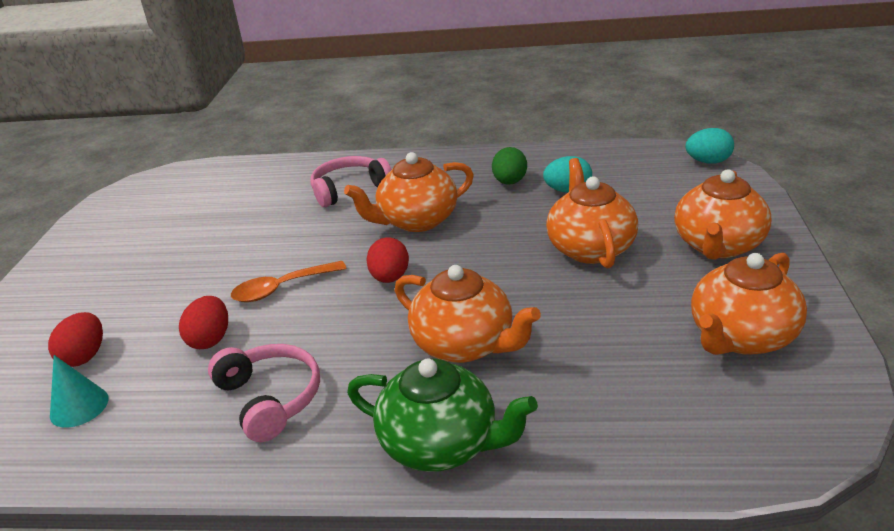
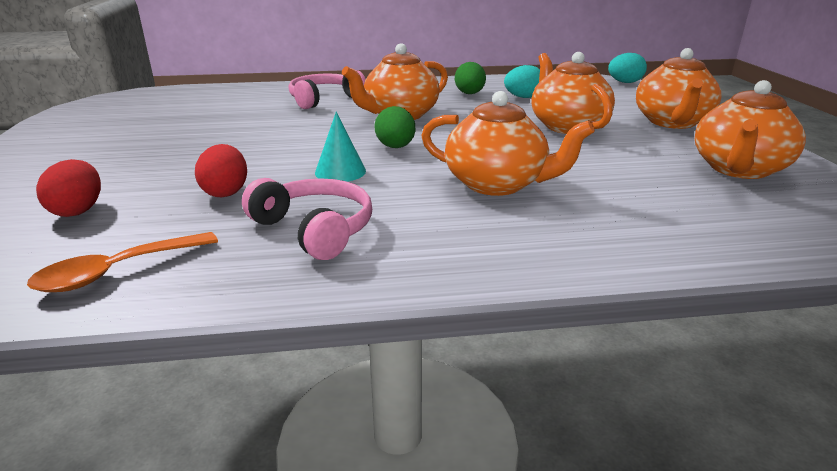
camera: 15 degrees left, 5 degrees down
turquoise cone [50,355,109,428] -> turquoise cone moved to [315,112,366,182]
orange spoon [231,261,347,302] -> orange spoon moved to [27,232,218,292]
green teapot [347,358,538,472] -> none
red egg [366,237,409,283] -> green egg [374,106,415,148]

